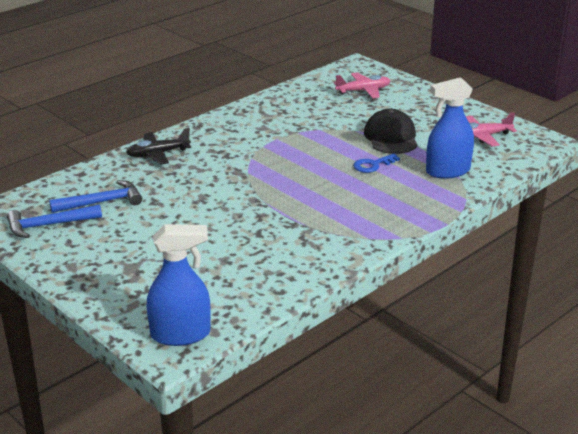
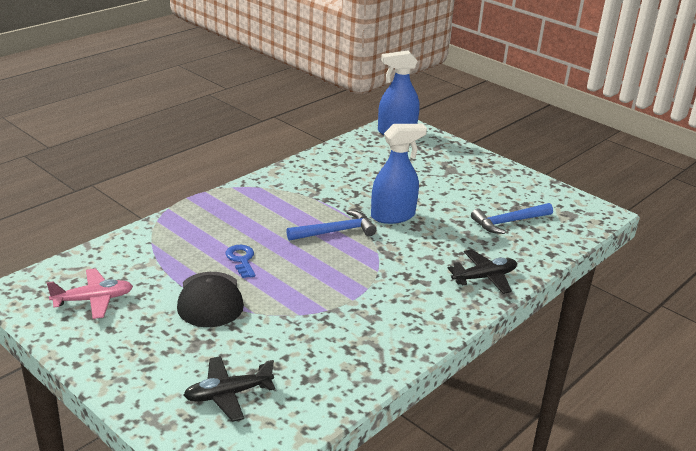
camera: 175 degrees right, 0 degrees up
blue hammer [7,204,102,238] -> blue hammer moved to [287,210,377,241]
pink plane [334,72,390,98] -> black plane [183,356,275,422]
blue key [353,153,400,173] -> blue key turned 75 degrees counterclockwise [226,245,255,278]
blue spray bottle [426,77,474,179] -> blue spray bottle moved to [371,124,427,224]

